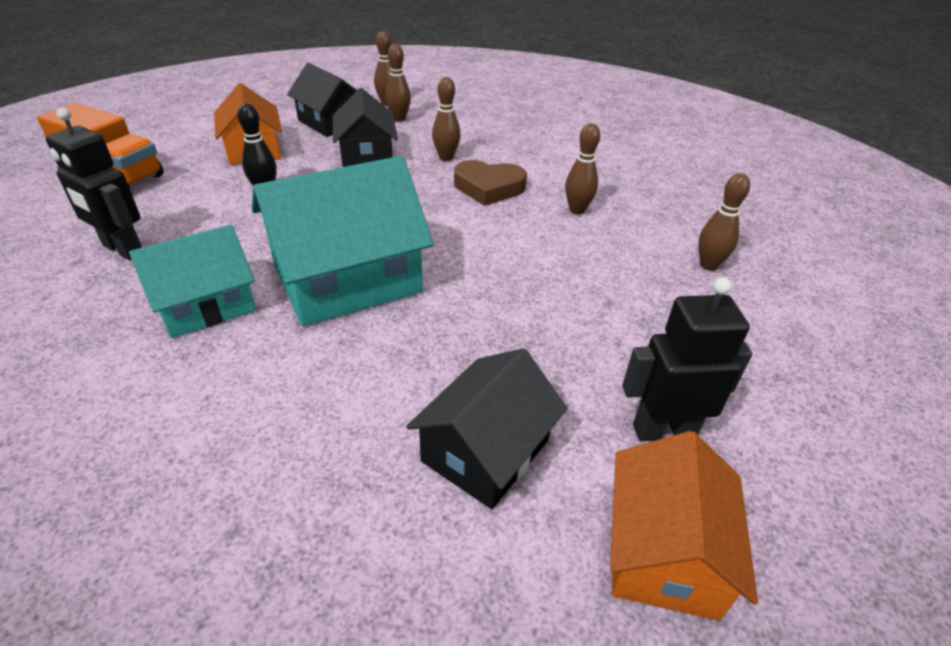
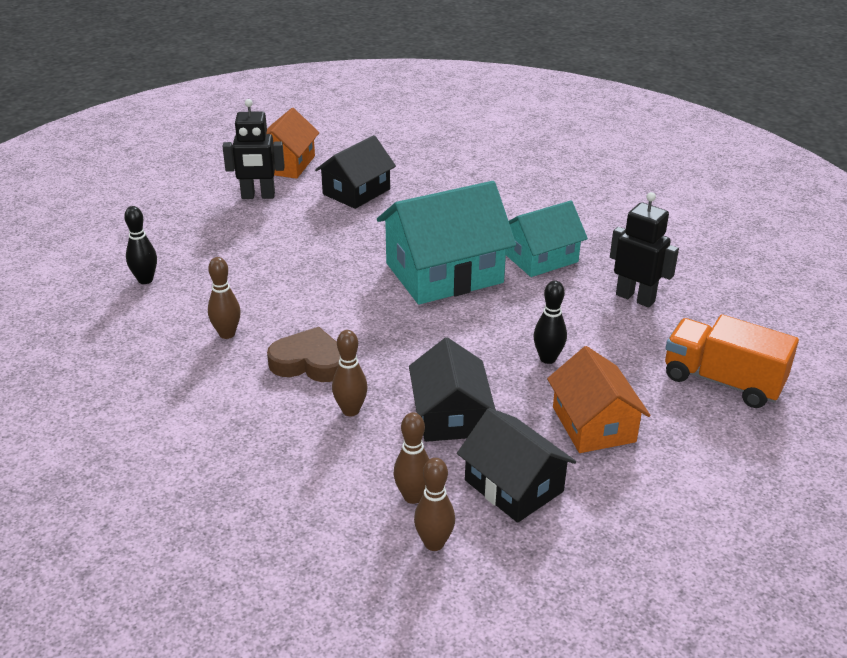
camera: 175 degrees left, 5 degrees down
brown bowling pin [698,173,750,271] -> black bowling pin [124,206,157,284]

